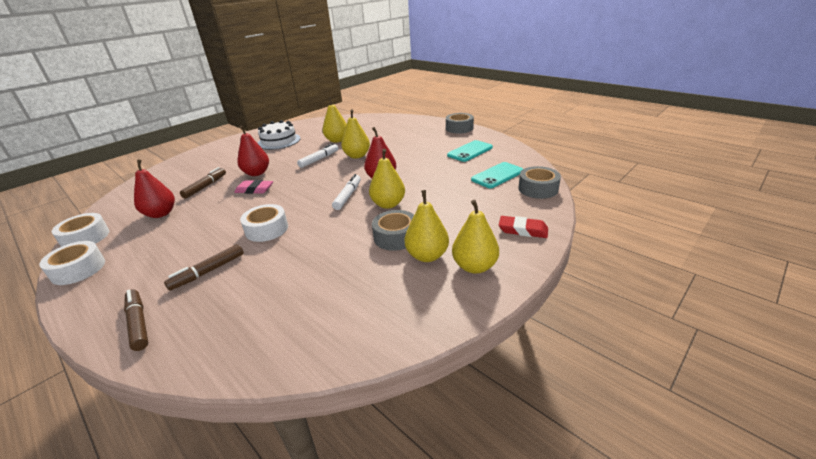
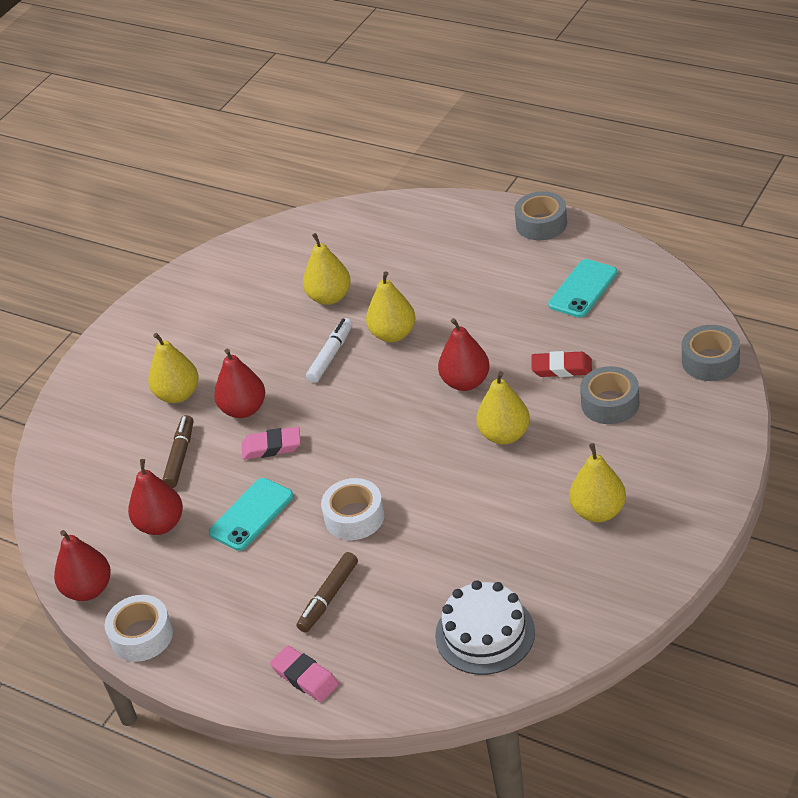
camera: 10 degrees left, 10 degrees up
white tape [52,213,109,247] -> red pear [54,530,111,601]
brown marker [124,289,148,351] -> pink eraser [270,646,339,702]
white cake [258,120,300,150] -> white cake moved to [435,580,535,675]
white marker [332,174,361,210] -> none
grey tape [372,210,414,251] -> grey tape moved to [580,366,639,424]
yellow pear [452,200,499,274] -> yellow pear moved to [148,333,199,403]
turquoise phone [471,162,523,188] -> turquoise phone moved to [209,478,294,551]
red eraser [499,216,548,238] -> red eraser moved to [531,351,592,377]

